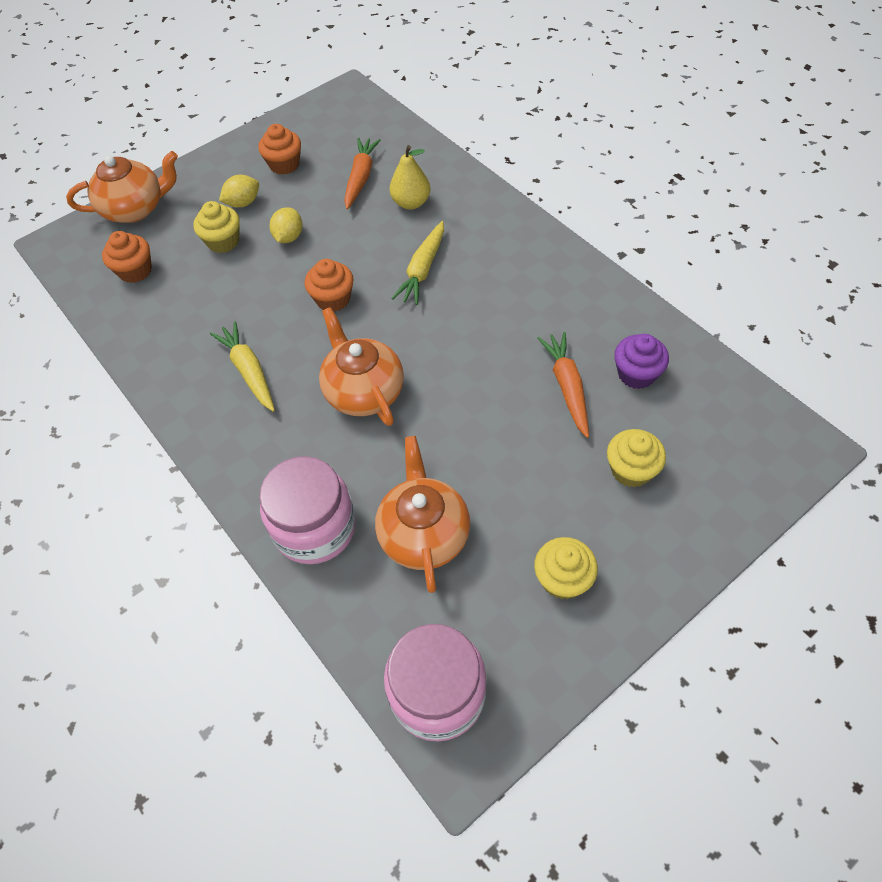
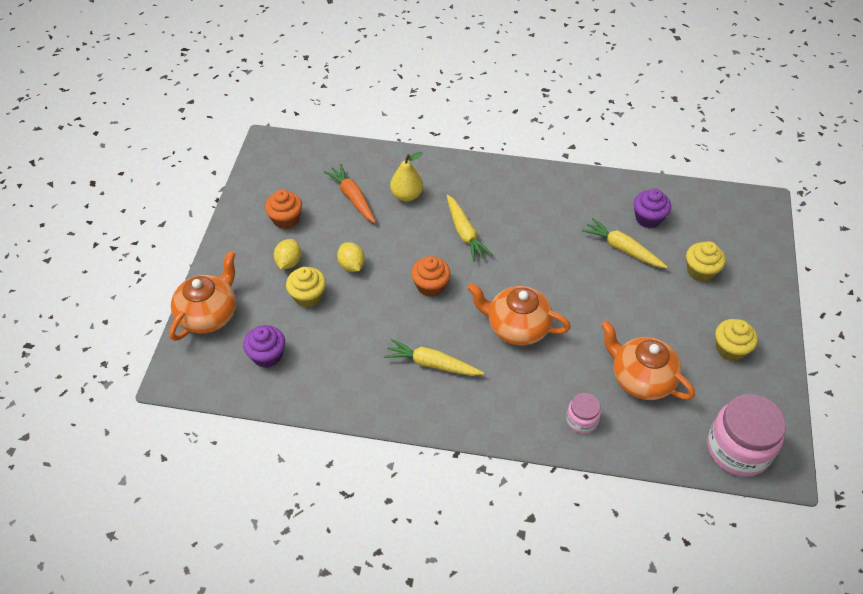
camera: 45 degrees left, 5 degrees down
orange cupcake [102,231,152,283] -> purple cupcake [243,325,285,368]
pink jar [259,456,356,564] -> pink jar [566,393,601,434], size x0.51
orange carrot [538,332,589,438] -> yellow carrot [582,218,667,268]

